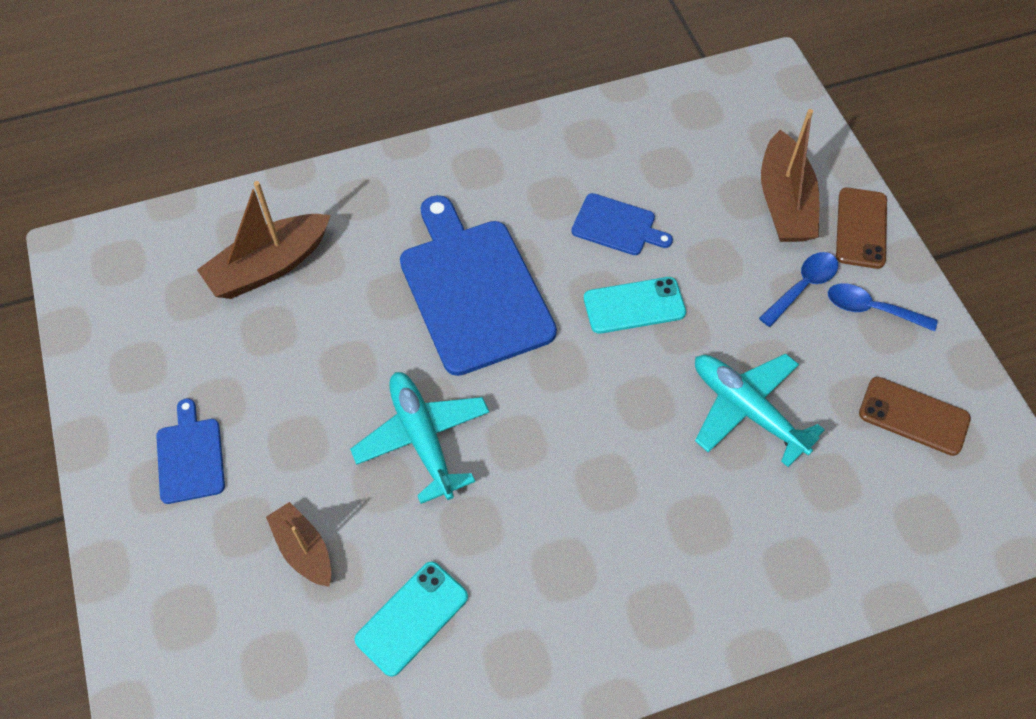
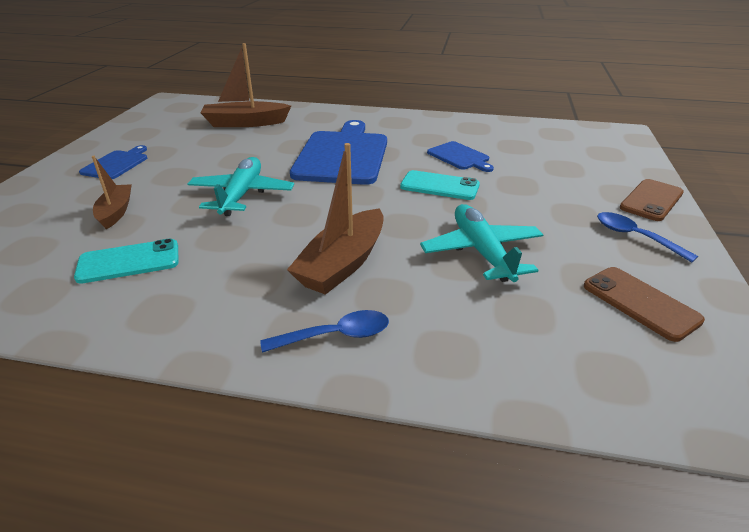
camera: 30 degrees right, 25 degrees down
blue spoon [759,252,838,327] -> blue spoon moved to [260,310,389,353]
brown boat [761,109,819,242] -> brown boat moved to [287,143,384,295]

